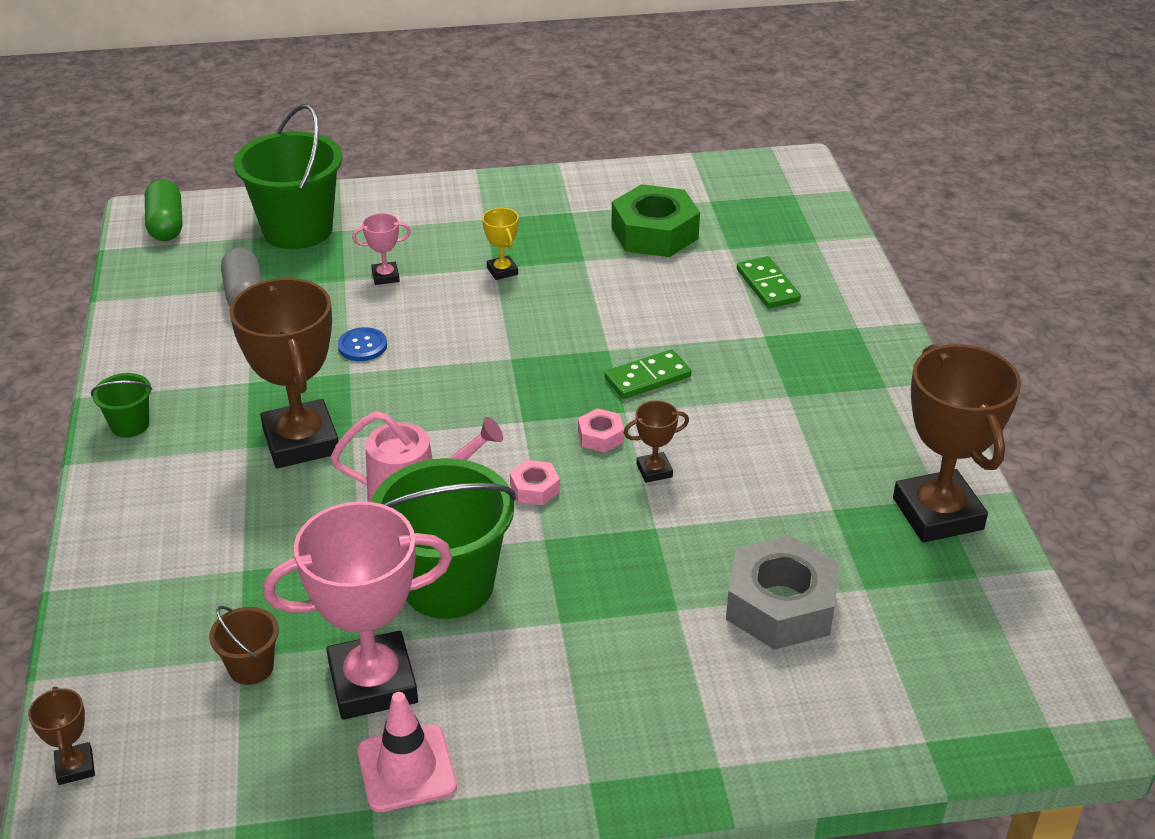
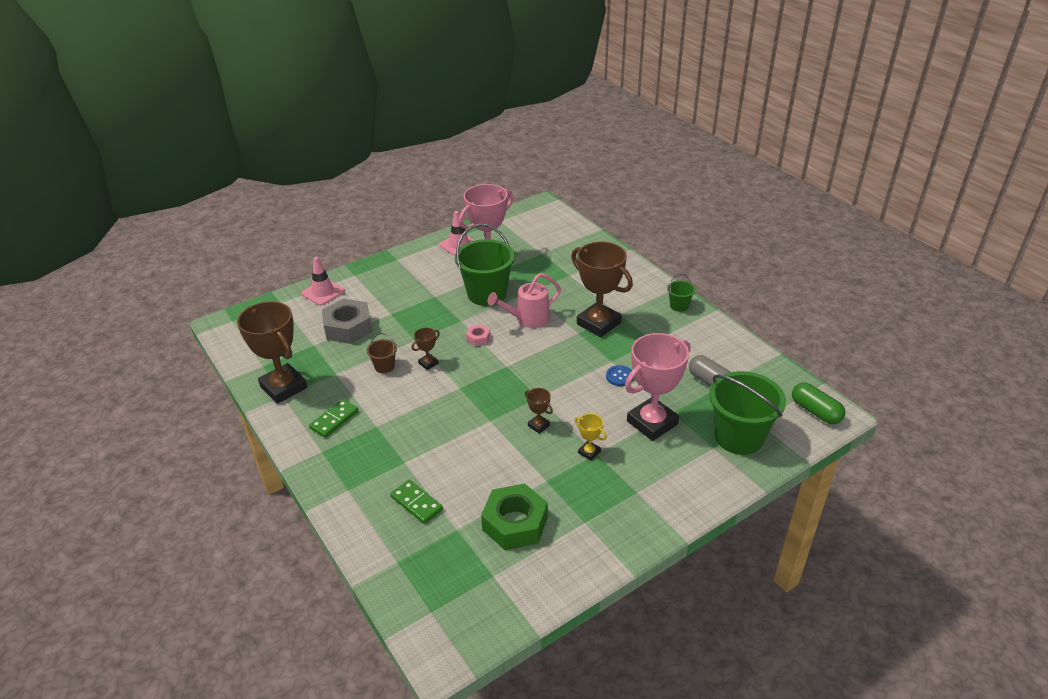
camera: 155 degrees right, 0 degrees up
brown trophy [28,686,95,785] -> brown trophy moved to [525,388,553,433]
brown bucket [209,606,279,685] -> brown bucket moved to [367,333,397,373]
pink trophy [352,213,411,285] -> pink trophy [625,333,690,441], size x2.29
pink nut [578,408,624,453] -> none
green domino [604,350,691,399] -> green domino moved to [309,399,359,438]
none -> pink traffic cone [301,257,345,306]

